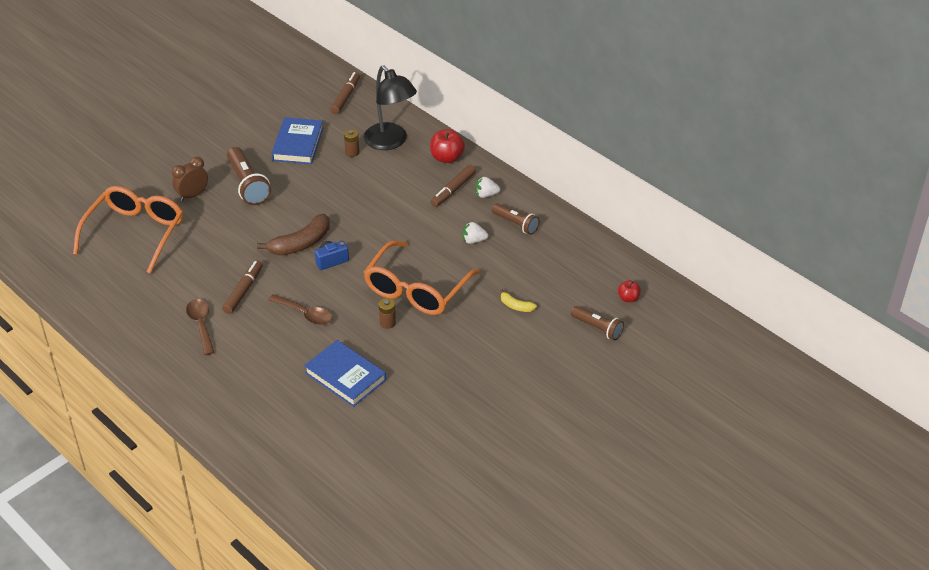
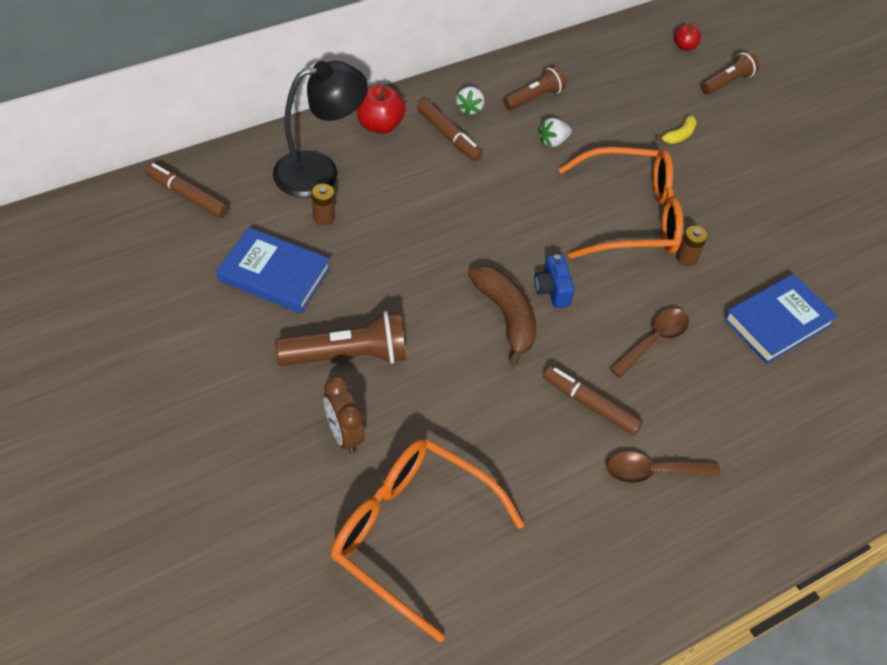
camera: 80 degrees left, 10 degrees up
orange glasses [364,241,480,315] -> orange glasses turned 45 degrees counterclockwise [558,147,683,259]
white strawberry [463,221,488,244] -> white strawberry turned 45 degrees clockwise [538,118,572,147]

